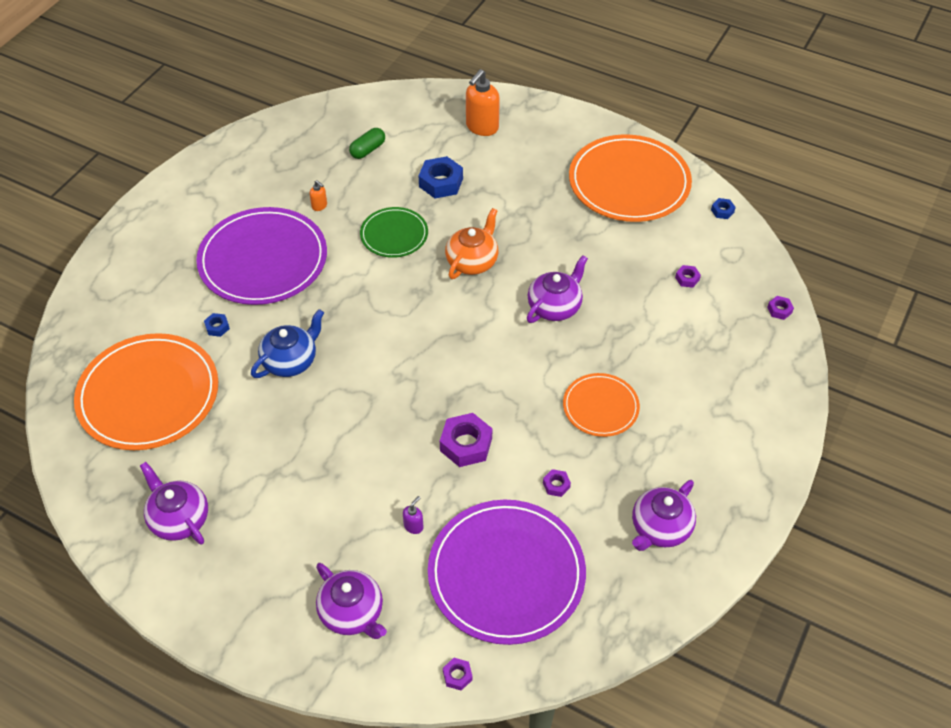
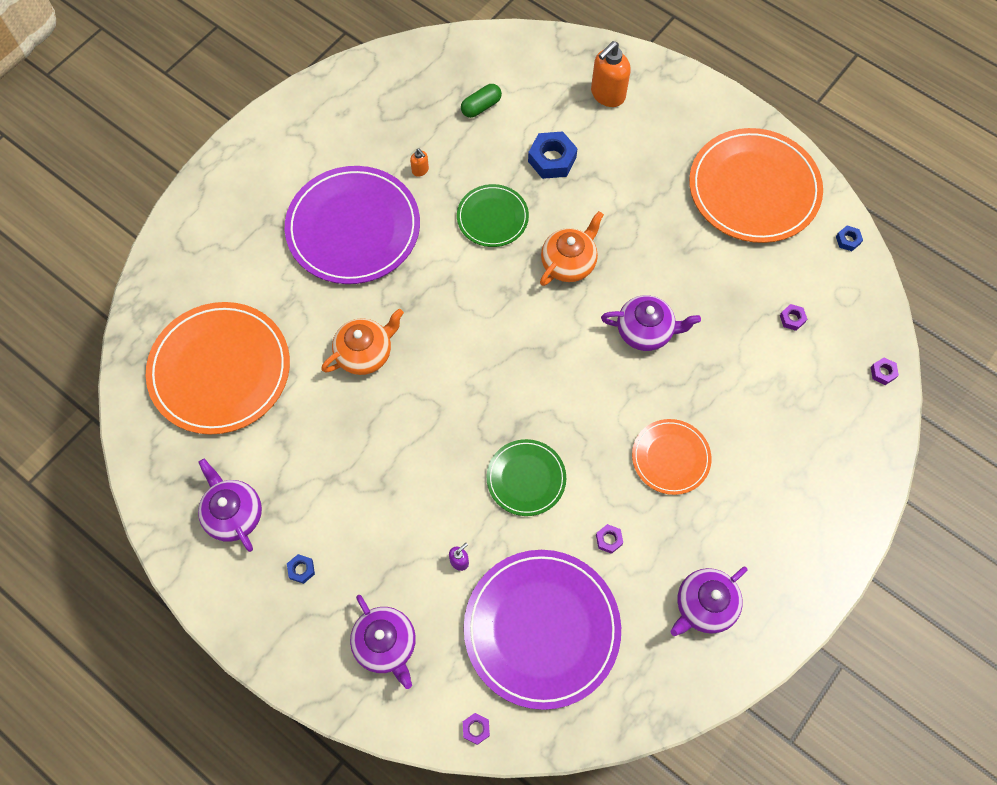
camera: 10 degrees right, 15 degrees up
blue nut [204,313,230,337] -> blue nut moved to [287,554,315,584]
blue teapot [251,309,324,378] -> orange teapot [321,309,404,375]
purple nut [440,413,492,467] -> green plate [487,439,566,516]
purple teapot [527,255,588,323] -> purple teapot turned 45 degrees clockwise [601,295,701,351]

